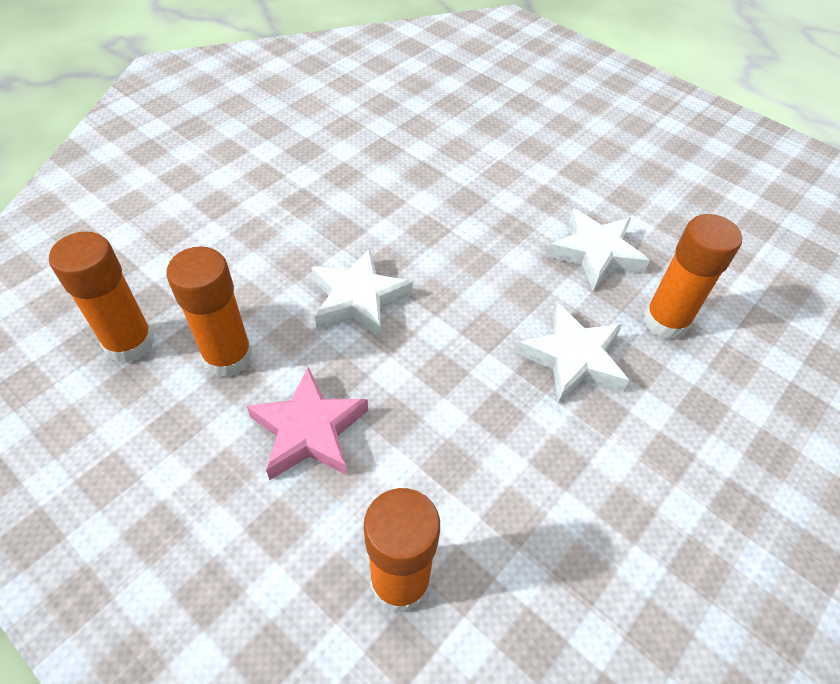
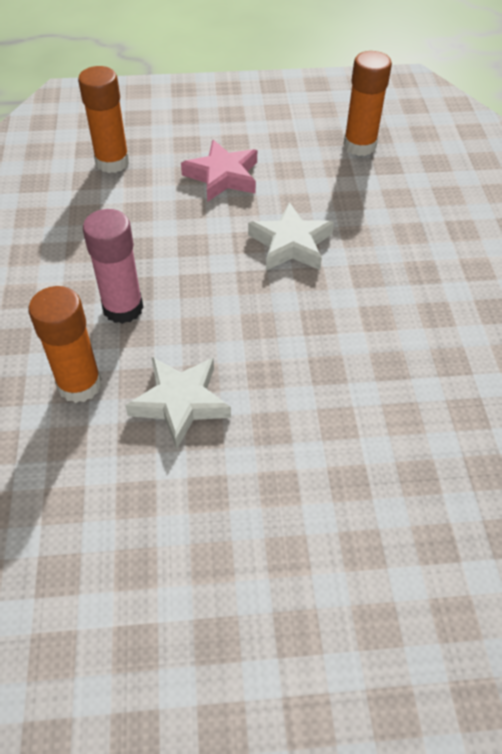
camera: 135 degrees right, 0 degrees up
orange glue stick [166,246,253,377] -> none
white star [517,303,629,403] -> pink glue stick [83,209,144,324]

